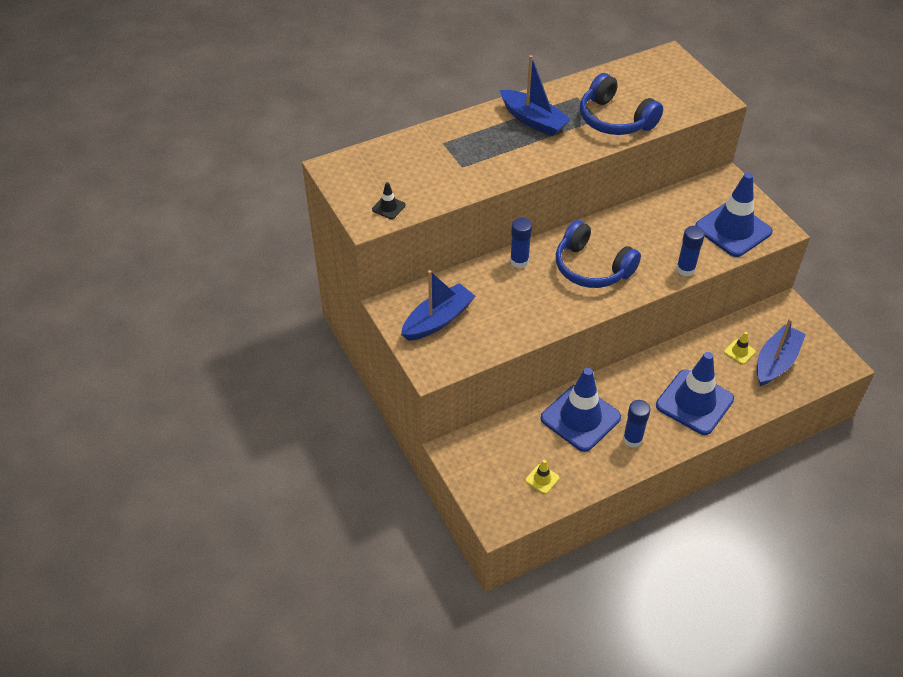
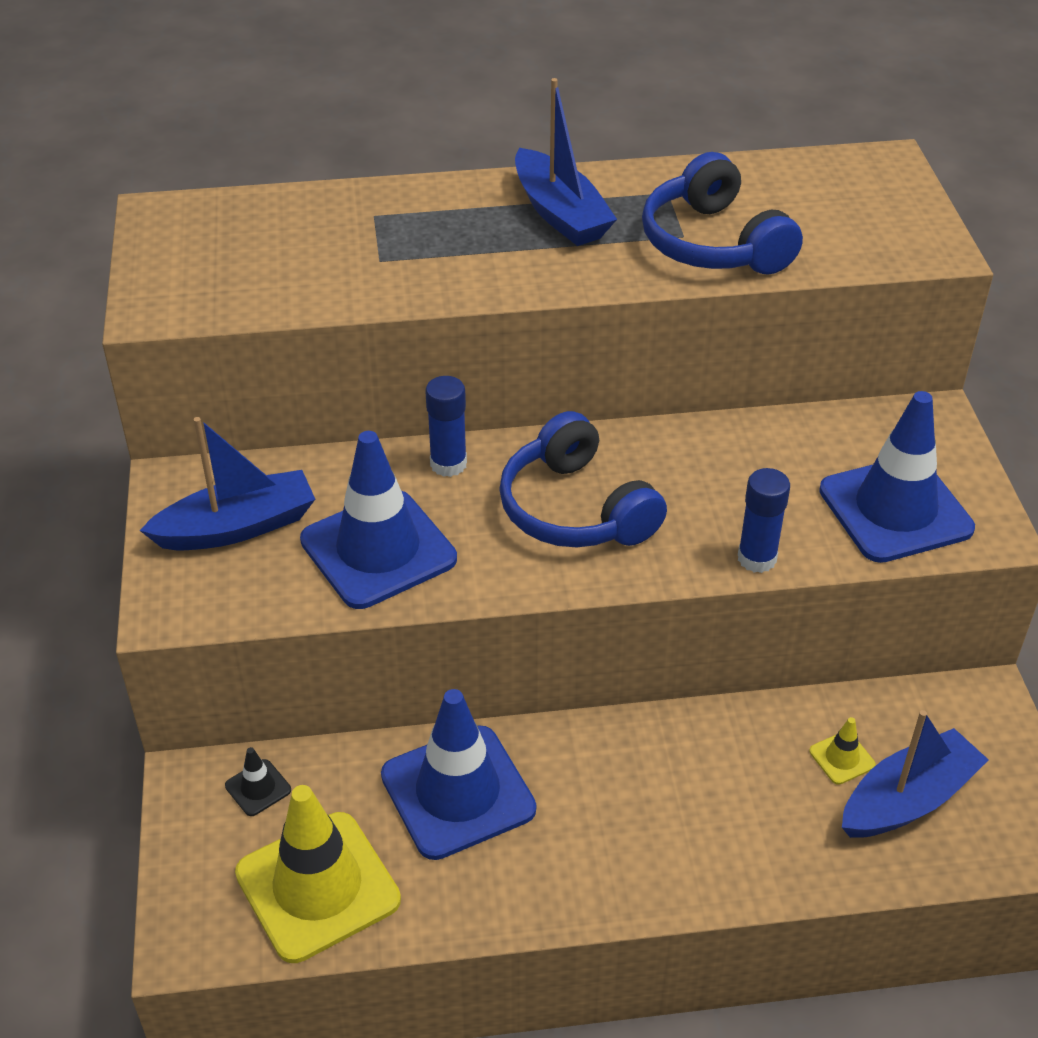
camera: 20 degrees right, 5 degrees down
black traffic cone [372,182,405,219] -> black traffic cone moved to [225,747,291,816]
yellow traffic cone [525,460,560,494] -> yellow traffic cone [235,785,401,963], size x2.43
blue glue stick [623,400,650,448] -> none
blue traffic cone [656,352,734,435] -> blue traffic cone moved to [300,431,457,609]

